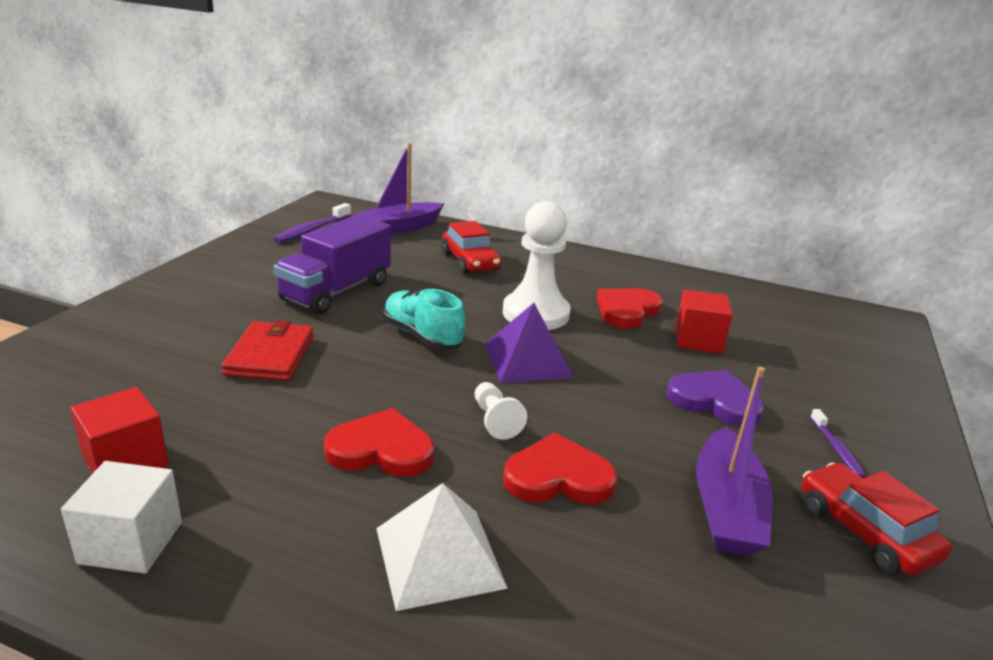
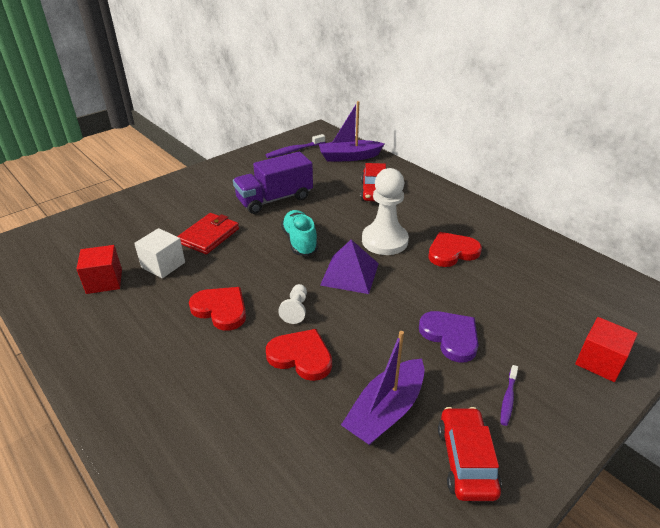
camera: 30 degrees right, 10 degrees up
white cube [61,461,182,574] -> white cube moved to [134,228,185,278]
white pyramid [376,483,508,611] -> none
red cube [675,289,733,354] -> red cube moved to [575,317,638,382]

